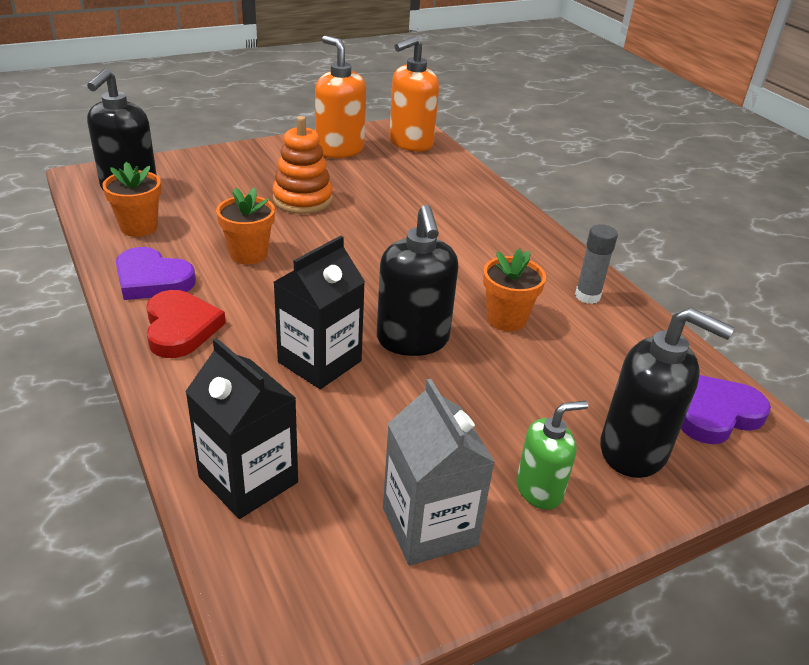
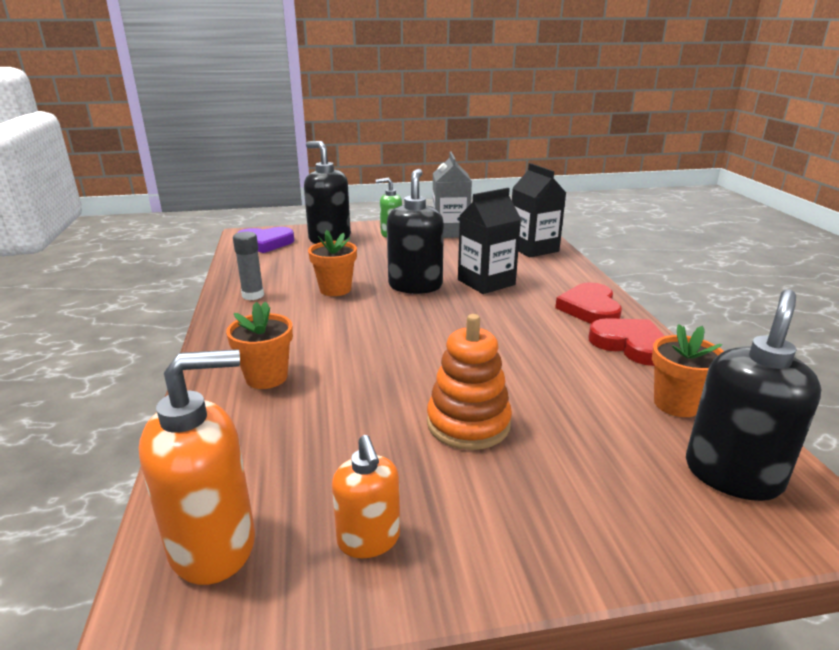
camera: 160 degrees left, 10 degrees down
purple heart [116,247,196,300] -> red heart [588,318,665,366]
orange flower pot [216,187,275,265] -> orange flower pot moved to [226,301,293,389]
orange soap dispenser [315,36,366,158] -> orange soap dispenser [332,435,400,558], size x0.61

